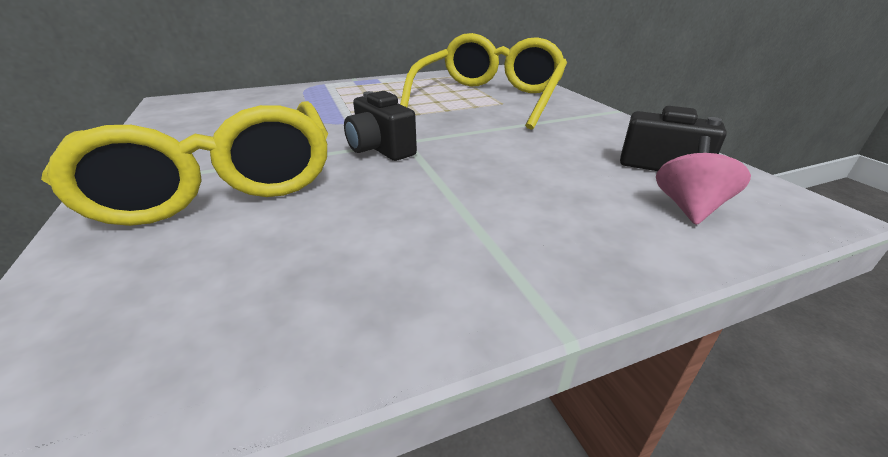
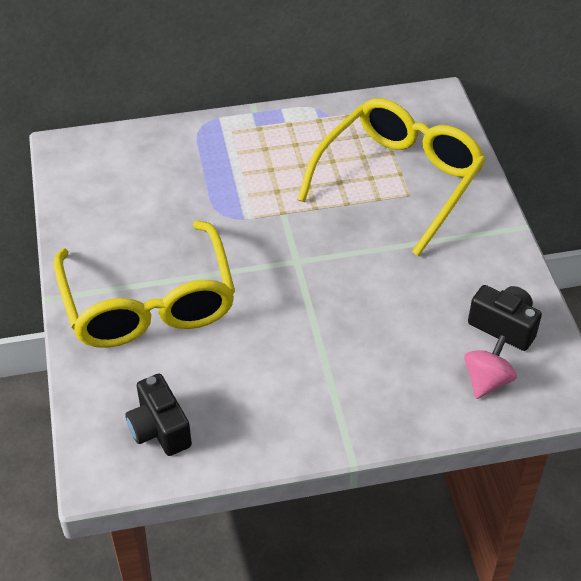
camera: 10 degrees right, 15 degrees up
black camera [344,91,417,161] -> black camera moved to [125,374,192,456]

